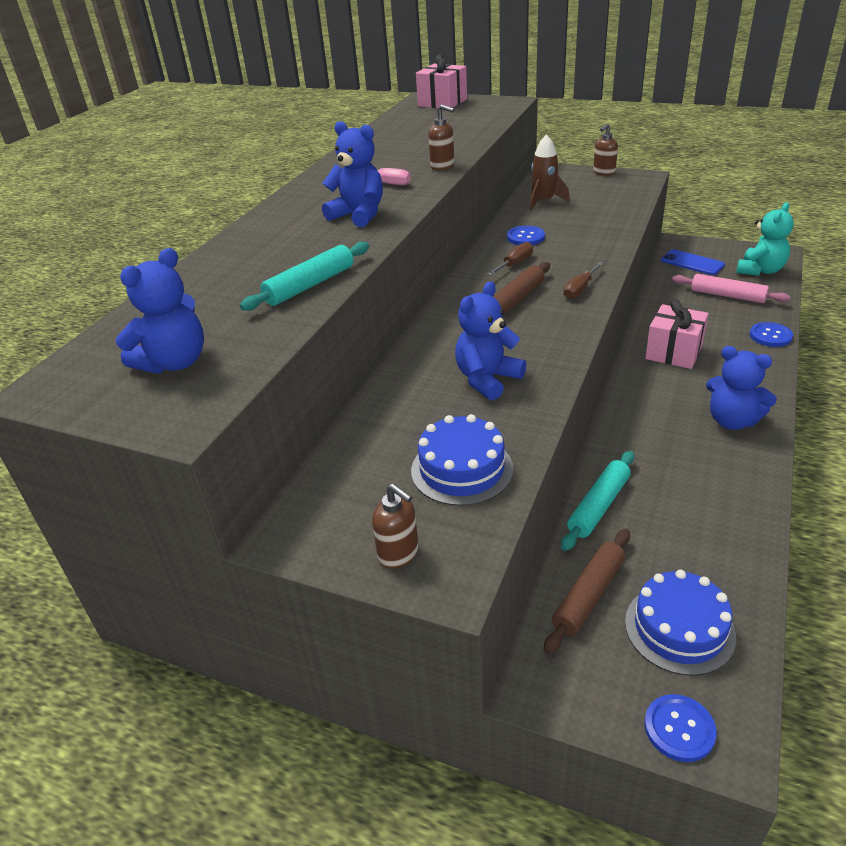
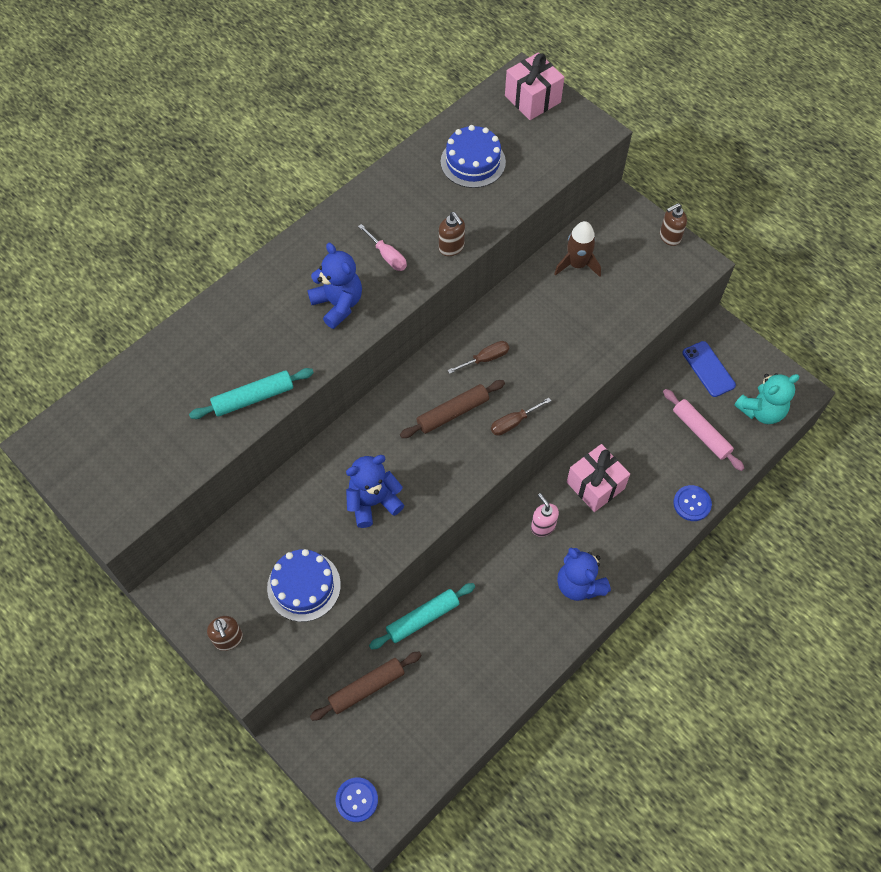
camera: 20 degrees right, 25 degrees up
blue teddy bear [116,248,204,374] -> none
blue button [507,226,545,245] -> none
blue cake [625,570,736,676] -> blue cake moved to [441,125,506,188]
none -> pink soap dispenser [531,493,559,537]

